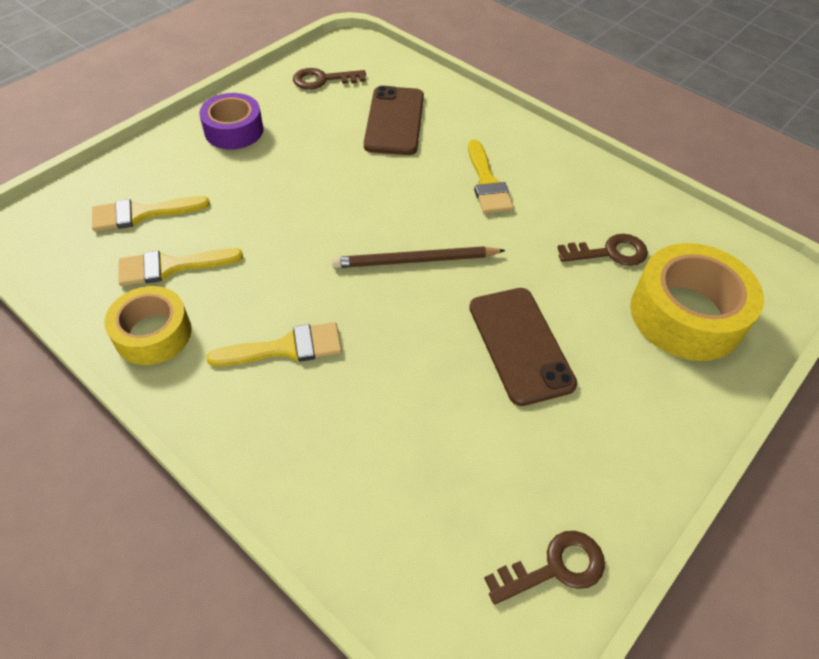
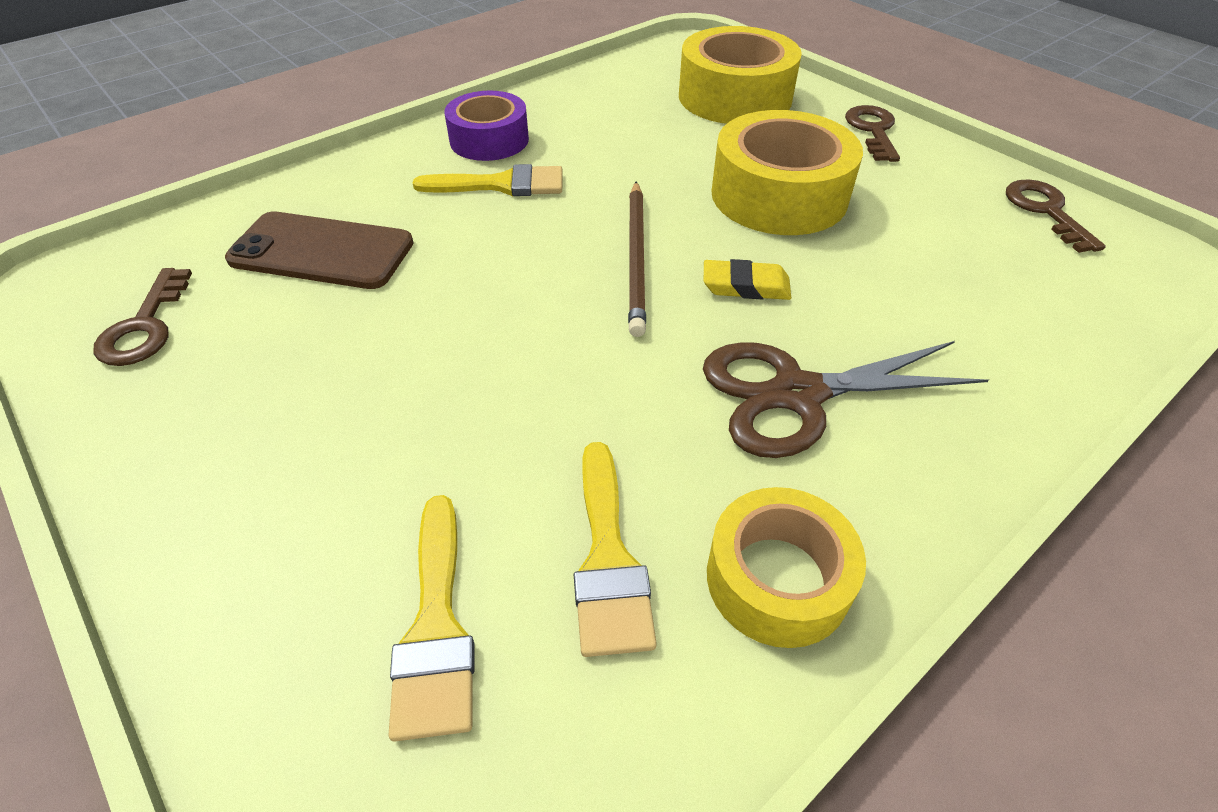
camera: 80 degrees left, 5 degrees down
purple tape [199,93,263,149] -> purple tape moved to [444,91,529,161]
yellow brush [207,322,342,366] -> brown scissors [703,341,989,458]
brown phone [469,288,577,406] -> yellow tape [711,110,863,235]
brown key [557,234,648,266] -> brown key moved to [845,105,900,162]
none -> yellow eraser [704,259,791,300]

